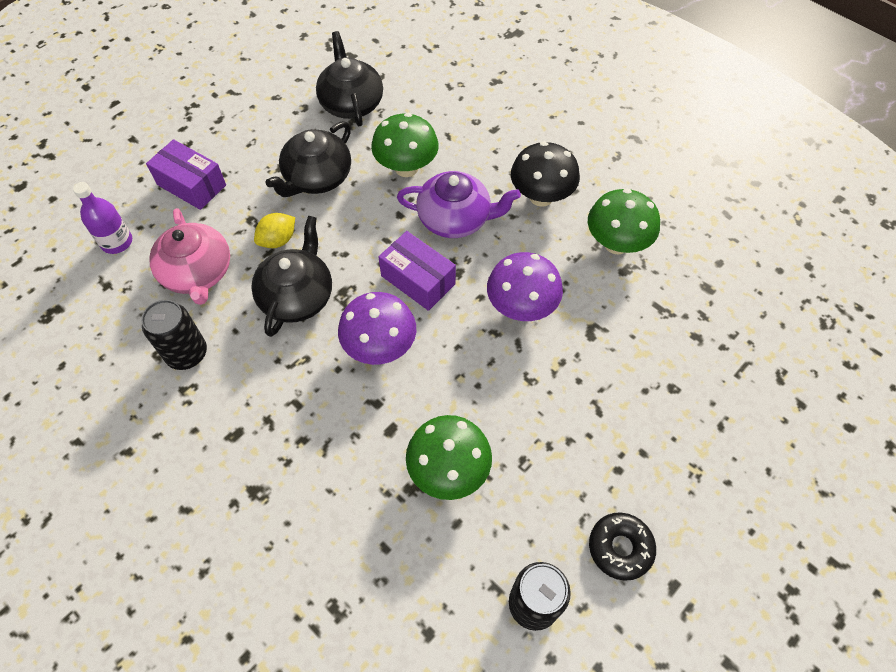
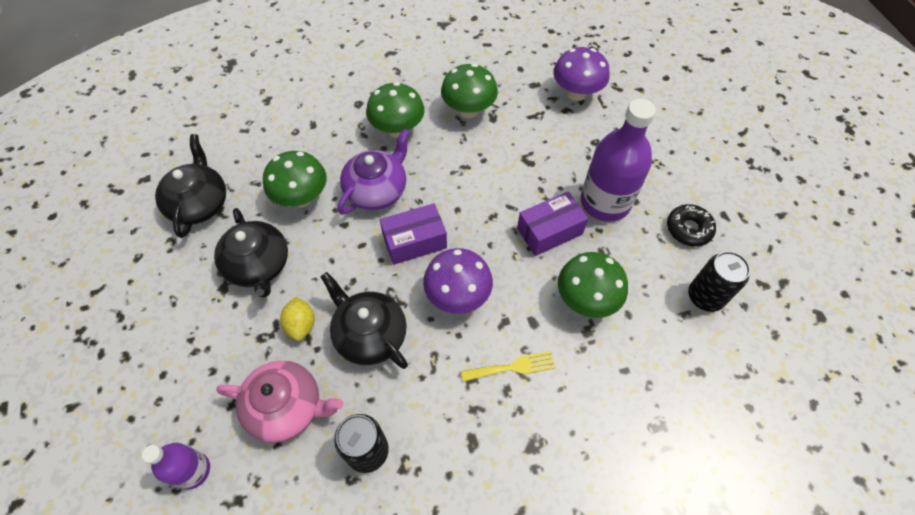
camera: 60 degrees left, 0 degrees up
purple box [146,139,226,210] -> purple box moved to [517,191,588,256]
black teapot [316,31,383,126] -> black teapot turned 75 degrees clockwise [155,134,226,238]
purple mushroom [487,252,563,321] -> purple mushroom moved to [554,47,610,101]
black mushroom [511,141,580,207] -> green mushroom [366,82,425,138]
none -> yellow fork [461,351,556,382]
none -> purple bottle [581,99,656,222]

